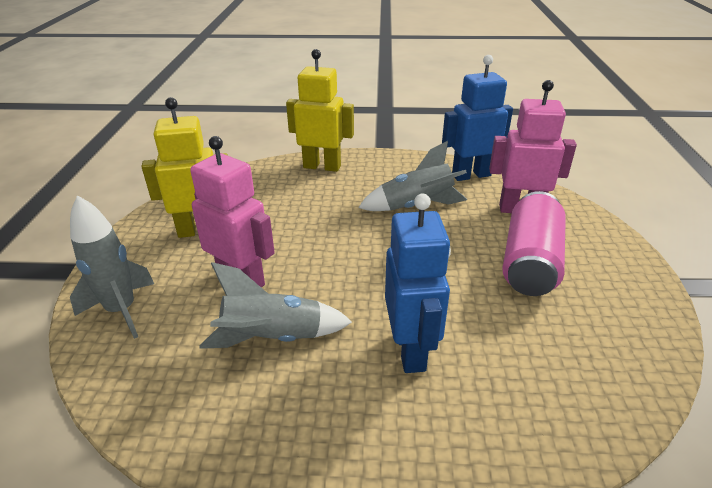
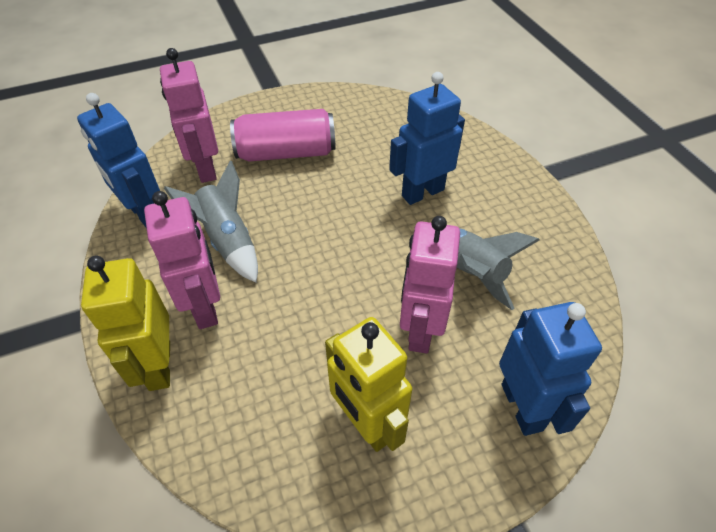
camera: 115 degrees left, 15 degrees up
grey rocket [70,195,154,339] -> blue robot [499,302,602,436]
none -> pink robot [144,191,220,329]

